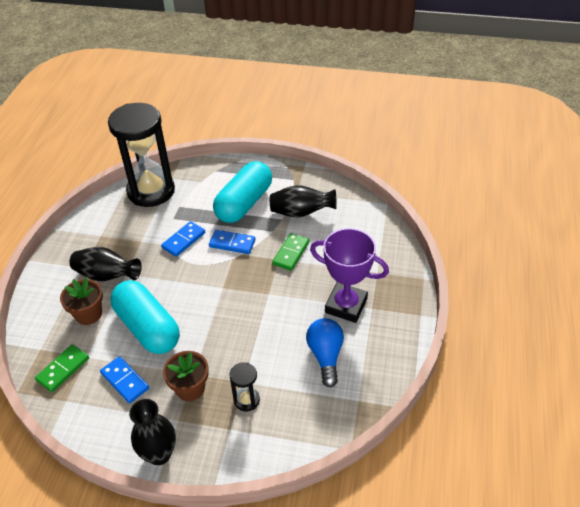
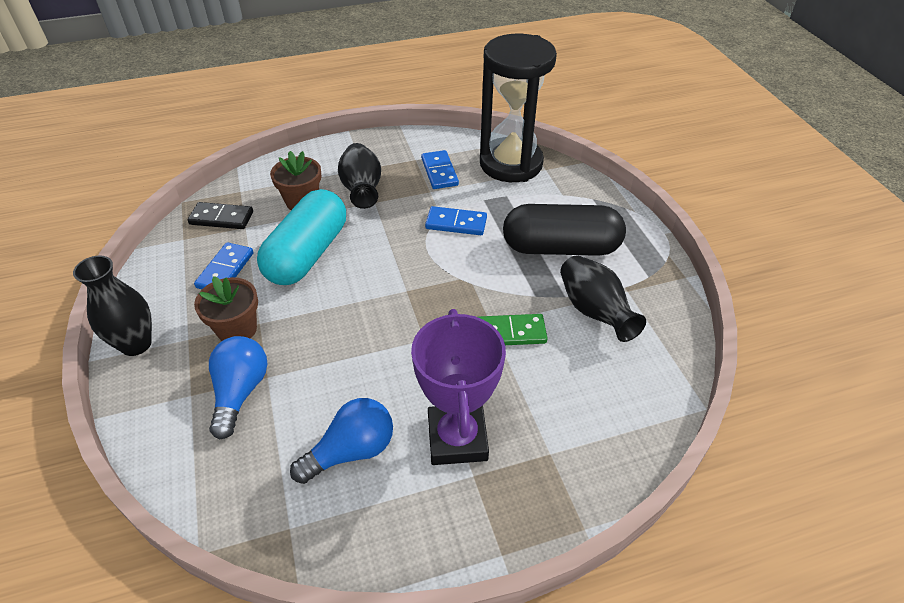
camera: 60 degrees right, 0 degrees up
green domino [35,344,89,392] -> black domino [188,202,253,229]
blue domino [209,230,255,254] -> blue domino moved to [421,150,459,189]
turquoise capsule [213,161,272,223] -> black capsule [503,204,626,256]
black hourglass [230,362,260,412] -> blue light bulb [209,336,268,440]

